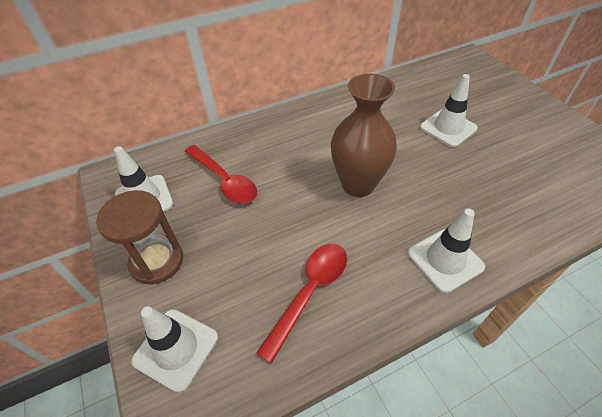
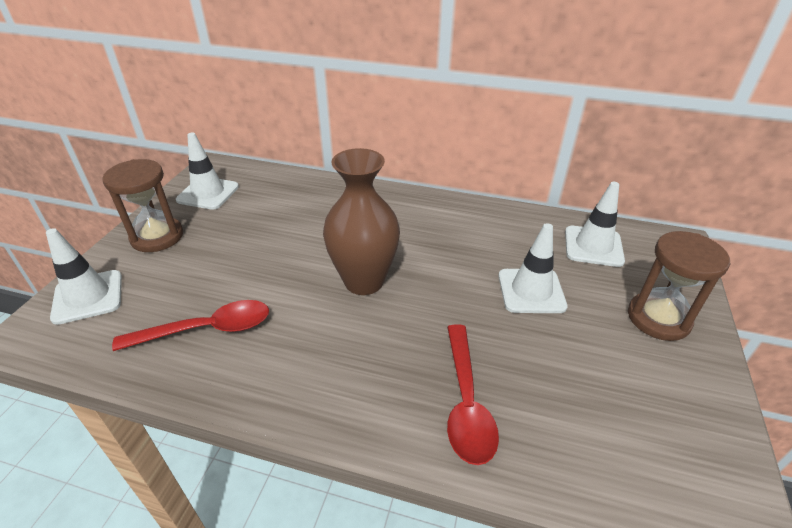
camera: 40 degrees right, 10 degrees down
red spoon [185,145,257,204] -> red spoon moved to [447,324,499,465]
white traffic cone [408,208,485,293] -> white traffic cone moved to [565,182,625,267]
none -> brown hourglass [628,231,730,341]

